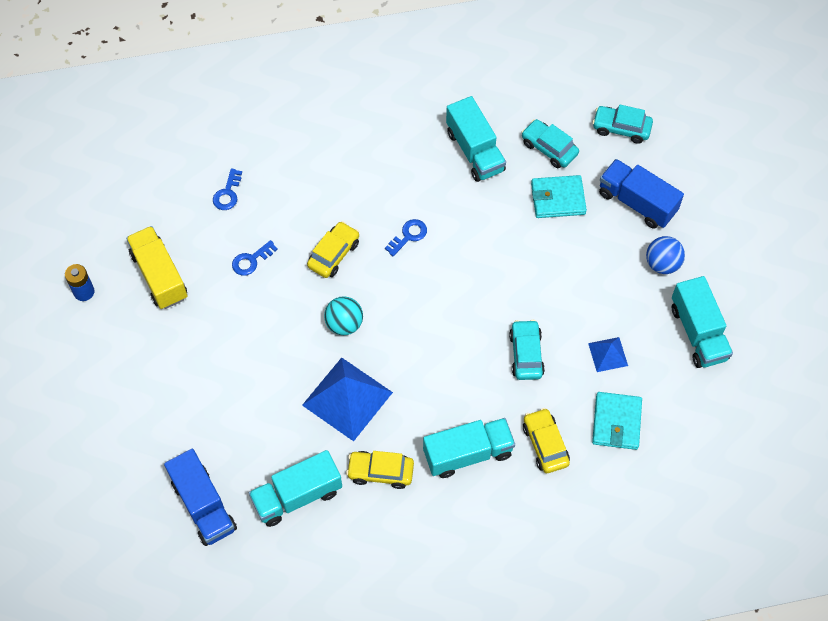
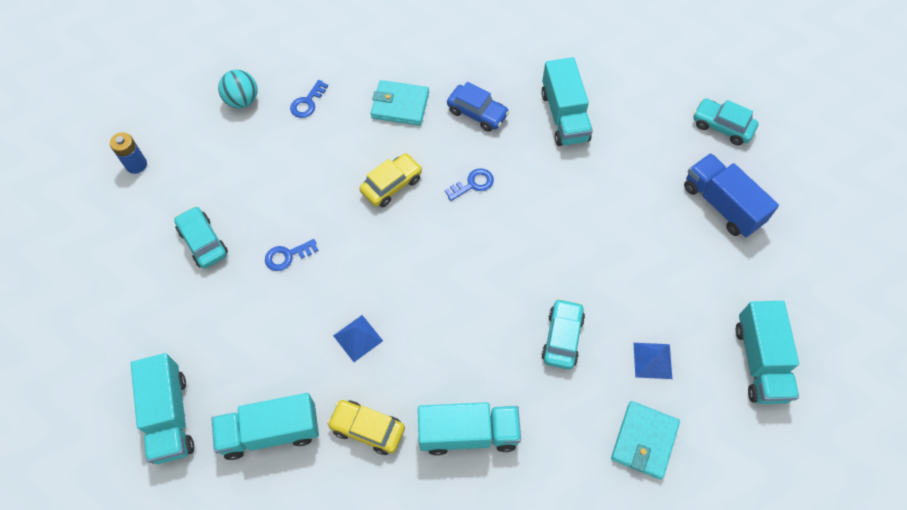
camera: 15 degrees right, 0 degrees up
yellow truck [126,226,187,309] -> none
blue truck [164,449,237,546] -> turquoise truck [131,353,194,464]
blue key [232,240,278,276] -> blue key moved to [265,239,319,271]
blue pyramid [302,357,393,441] -> blue pyramid [333,315,383,362], size x0.51
turquoise ball [324,296,363,335] -> turquoise ball moved to [218,70,258,108]
turquoise car [521,119,579,168] -> turquoise car moved to [174,206,228,269]
yellow car [523,408,570,473] -> none
turquoise wallet [531,175,587,218] -> turquoise wallet moved to [371,80,429,126]
blue ball [646,236,685,274] -> none
none -> blue car [447,82,509,132]

